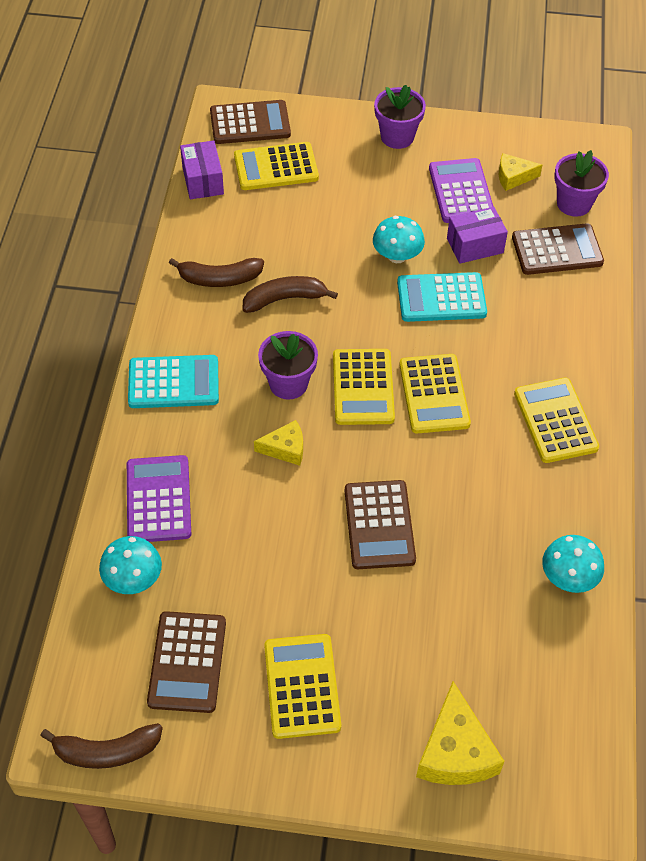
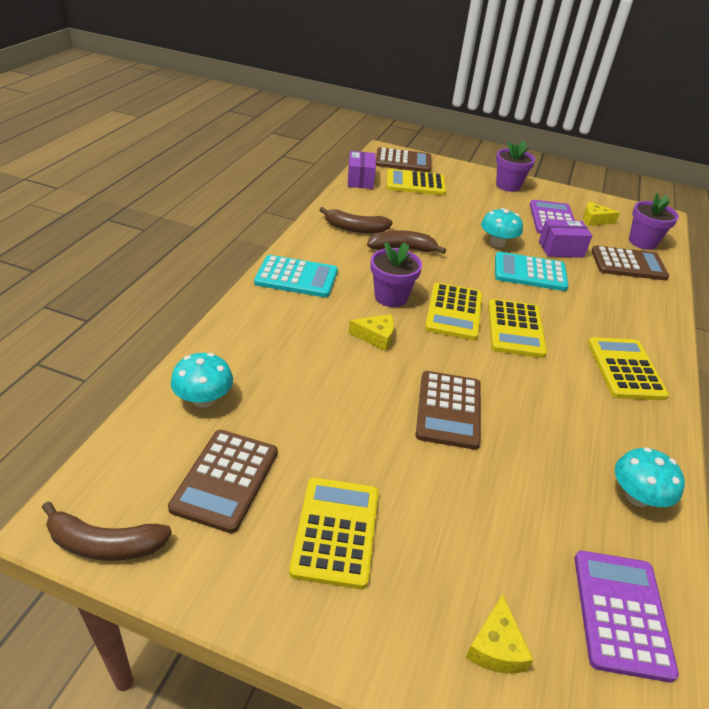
camera: 10 degrees right, 15 degrees down
purple calculator [127,455,191,542] -> purple calculator moved to [575,551,679,683]
yellow cheese [416,681,505,785] -> yellow cheese [465,594,533,674], size x0.59

